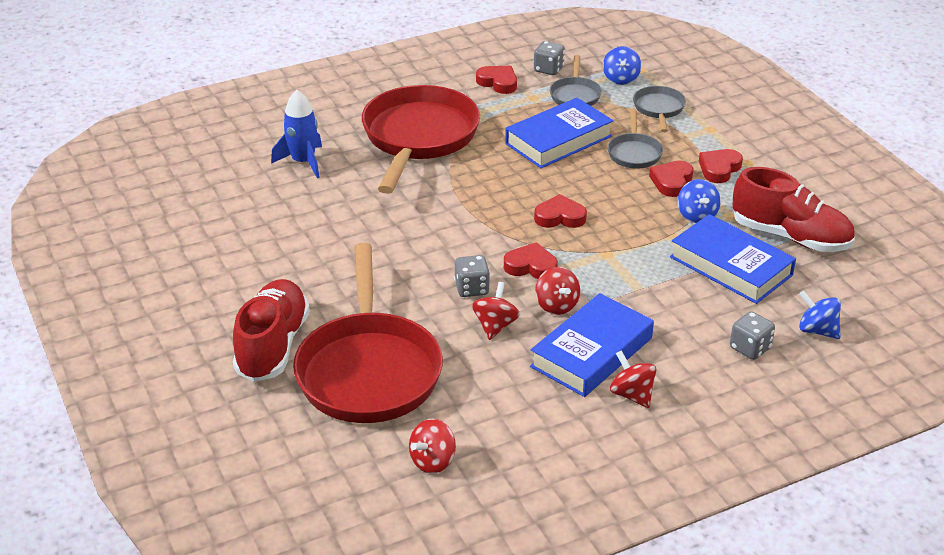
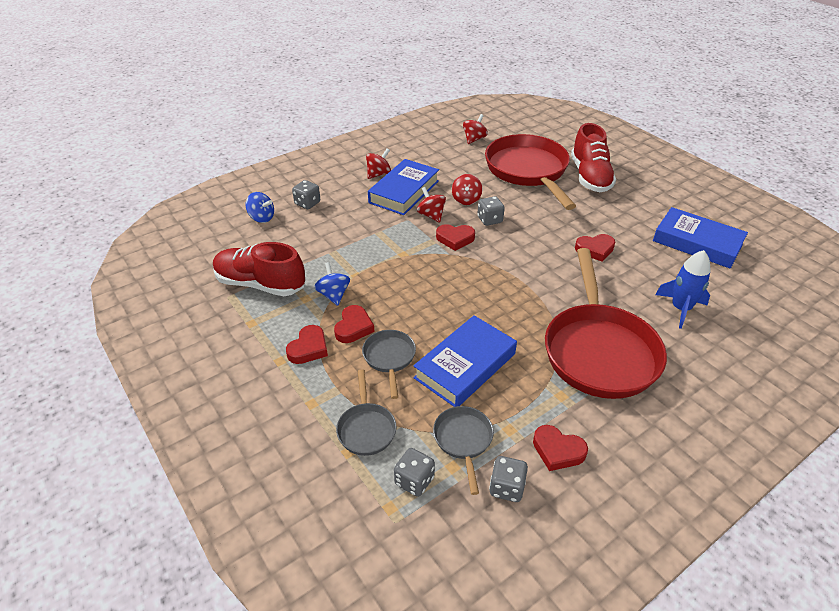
camera: 170 degrees right, 5 degrees up
red heart [534,194,587,228] -> red heart moved to [575,234,615,262]
blue spinning top [603,46,641,85] -> grey dice [394,448,435,497]
red spinning top [610,350,656,408] -> red spinning top turned 90 degrees counterclockwise [366,148,391,179]
blue book [670,214,796,304] -> blue book moved to [653,207,748,269]

